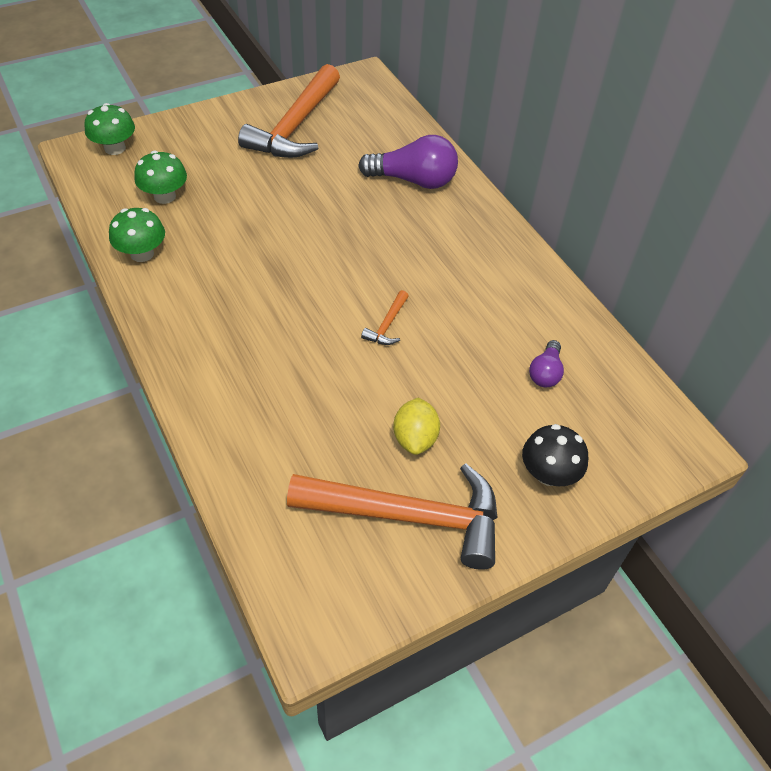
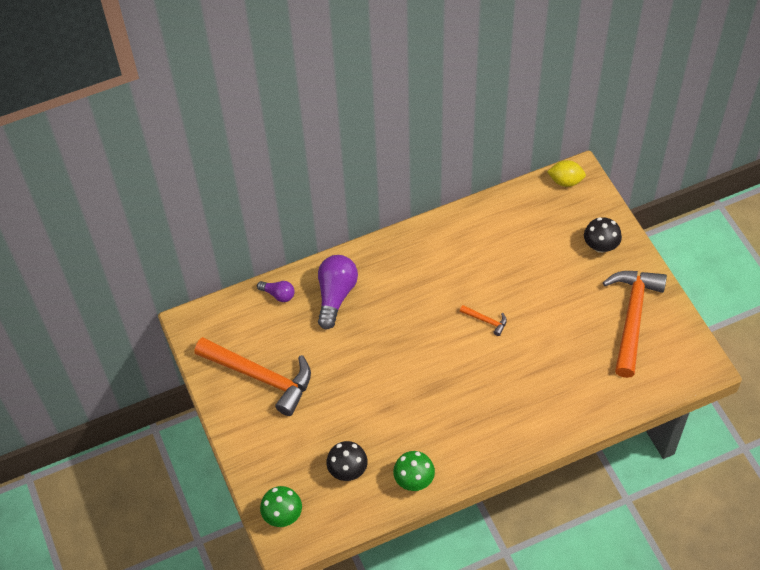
camera: 80 degrees left, 5 degrees up
green mushroom [134,151,187,204] -> black mushroom [326,441,368,481]
yellow lemon [393,398,440,455] -> yellow lemon moved to [547,160,586,187]
purple light bulb [529,340,564,387] -> purple light bulb moved to [257,281,295,302]

